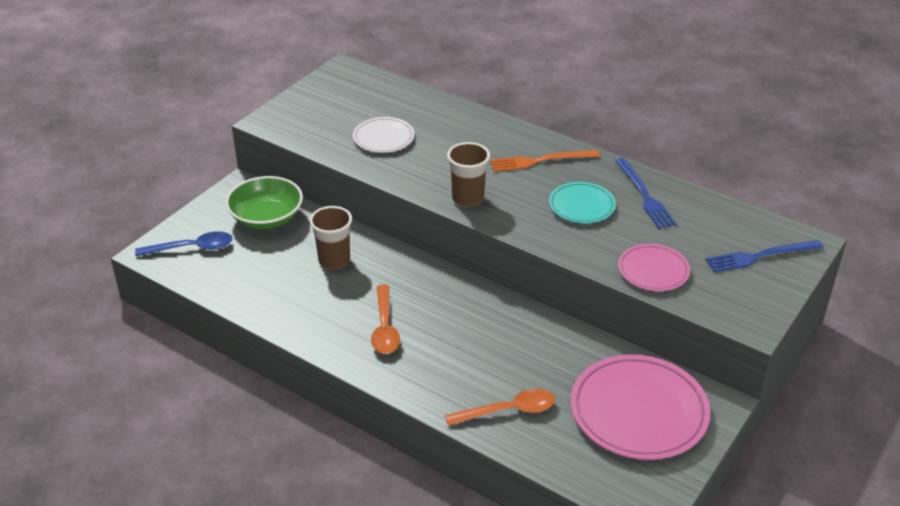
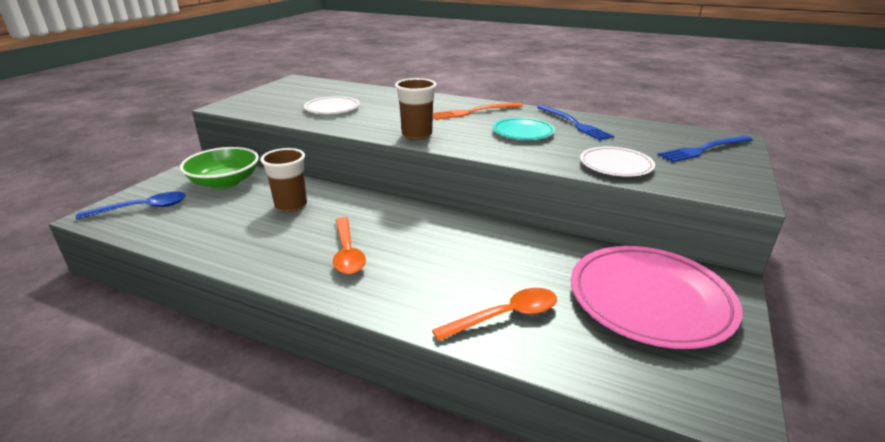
camera: 10 degrees left, 10 degrees down
pink plate [618,244,690,291] -> white plate [580,147,655,177]

